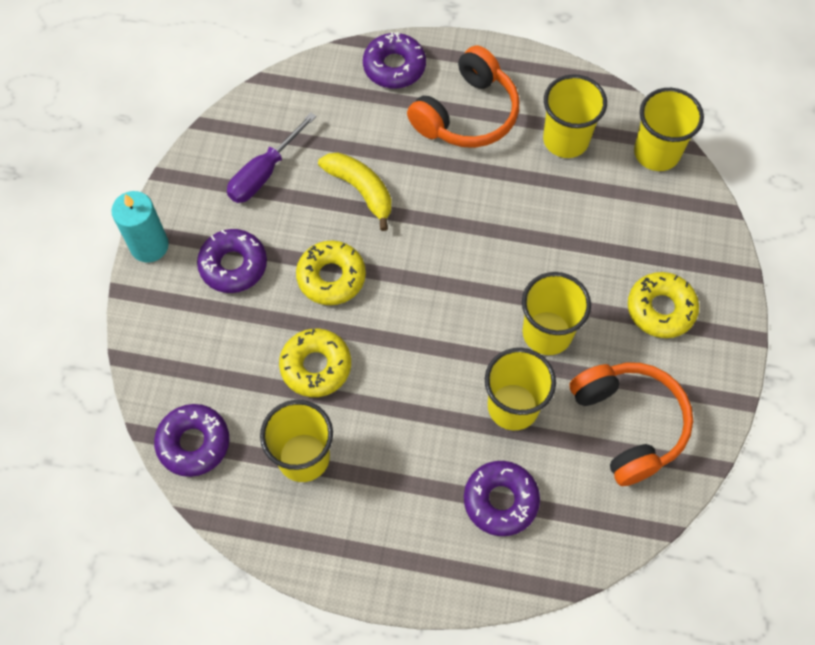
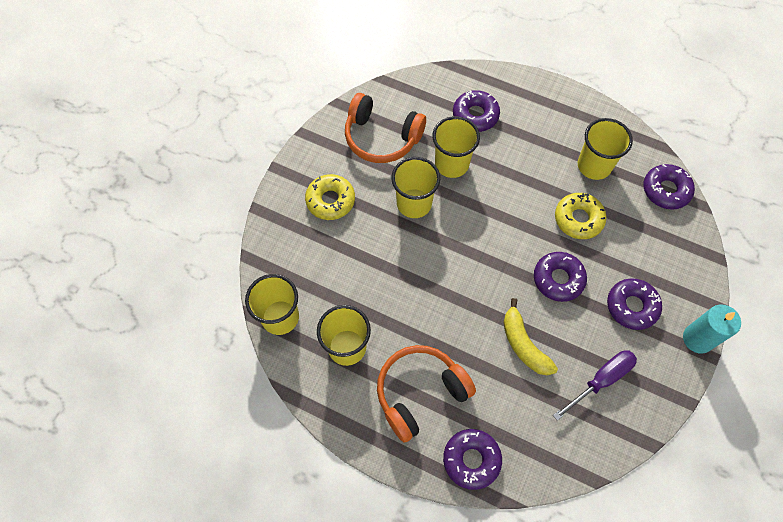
camera: 165 degrees left, 0 degrees up
yellow donut [296,240,366,305] -> purple donut [534,252,587,302]
orange headphones [570,363,693,486] -> orange headphones turned 60 degrees counterclockwise [345,93,426,163]

